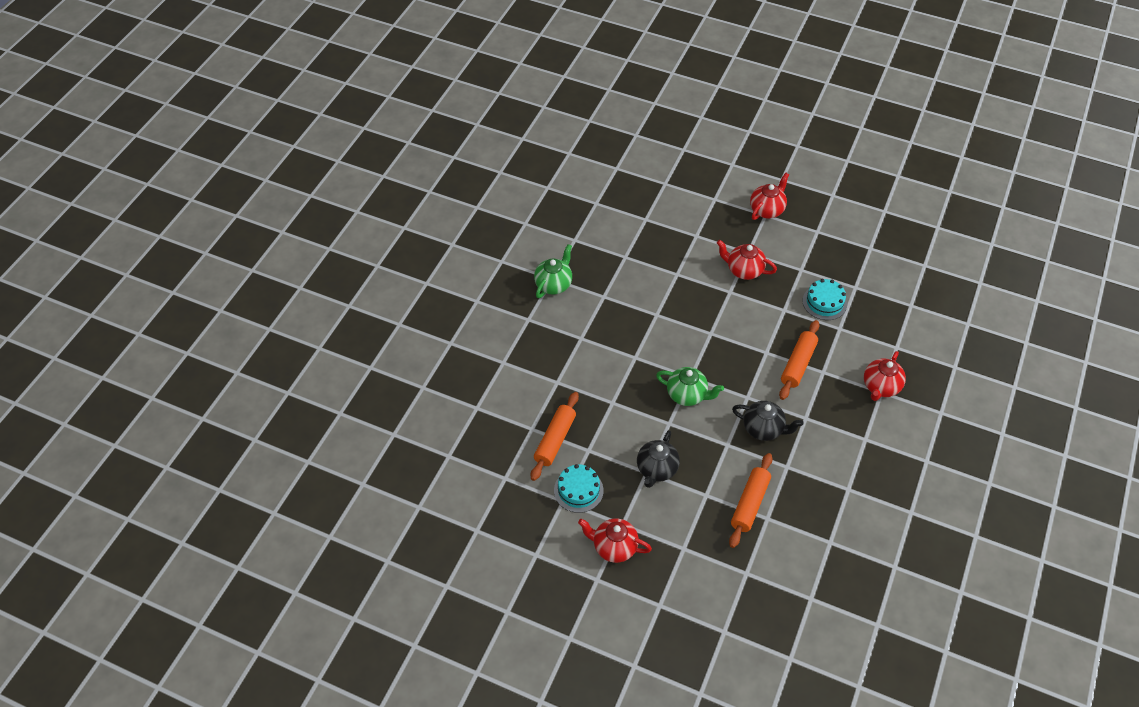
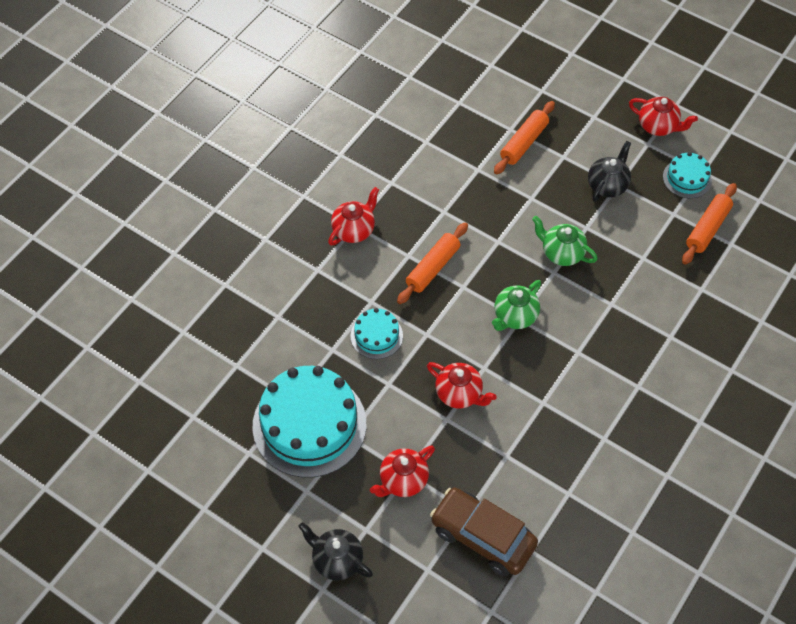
camera: 170 degrees left, 5 degrees up
green teapot [534,244,572,298] -> green teapot moved to [492,280,541,331]
black teapot [732,401,803,441] -> black teapot moved to [298,522,373,580]
none -> turquoise cake [252,366,366,478]
none -> brown car [430,488,538,576]

